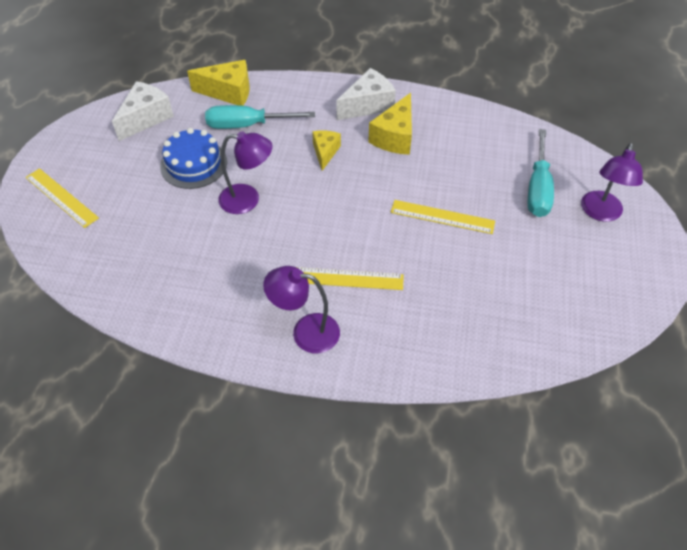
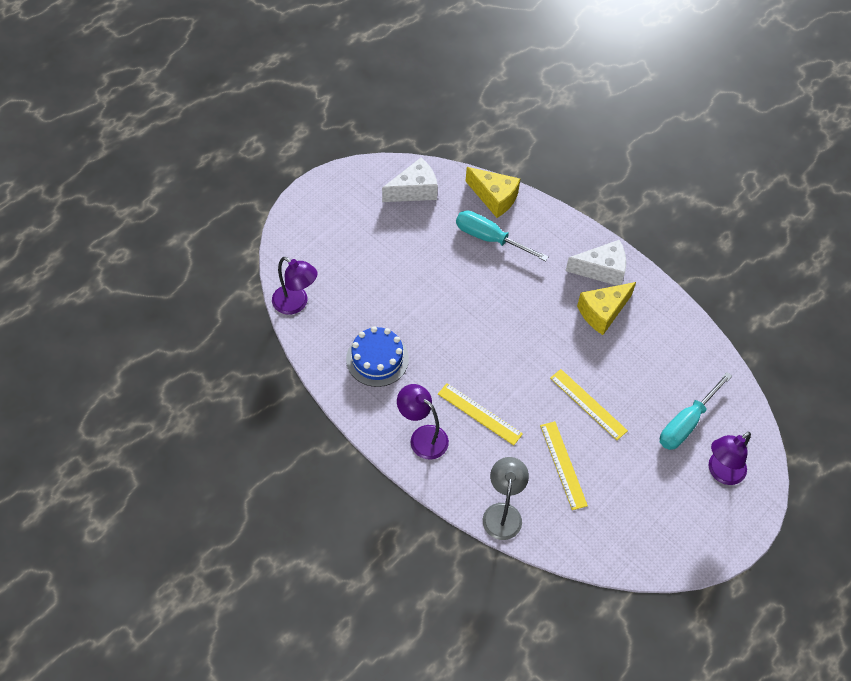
camera: 30 degrees right, 5 degrees up
yellow ruler [25,168,99,228] -> yellow ruler moved to [540,421,588,510]
blue cake [160,128,227,189] -> blue cake moved to [346,326,409,387]
purple lamp [218,131,272,214] -> purple lamp moved to [272,257,318,315]
yellow cheese [312,130,341,171] -> none
none -> grey lamp [483,457,529,540]

